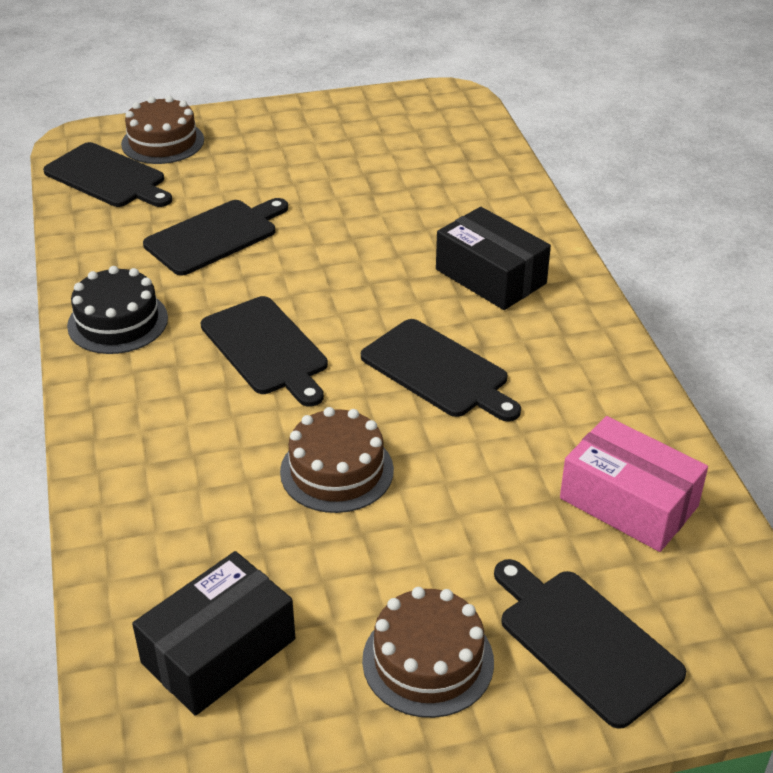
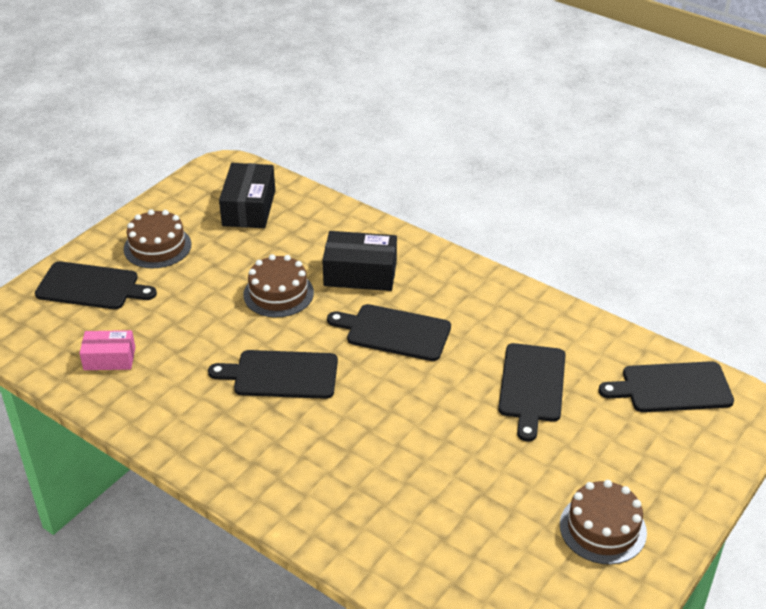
camera: 140 degrees right, 0 degrees up
black cake [67,266,168,354] -> none
brown cake [121,96,204,164] -> brown cake moved to [560,480,647,565]
black box [436,207,551,310] -> black box moved to [322,231,397,291]
pink box [560,416,708,552] -> pink box [79,330,135,370], size x0.64

